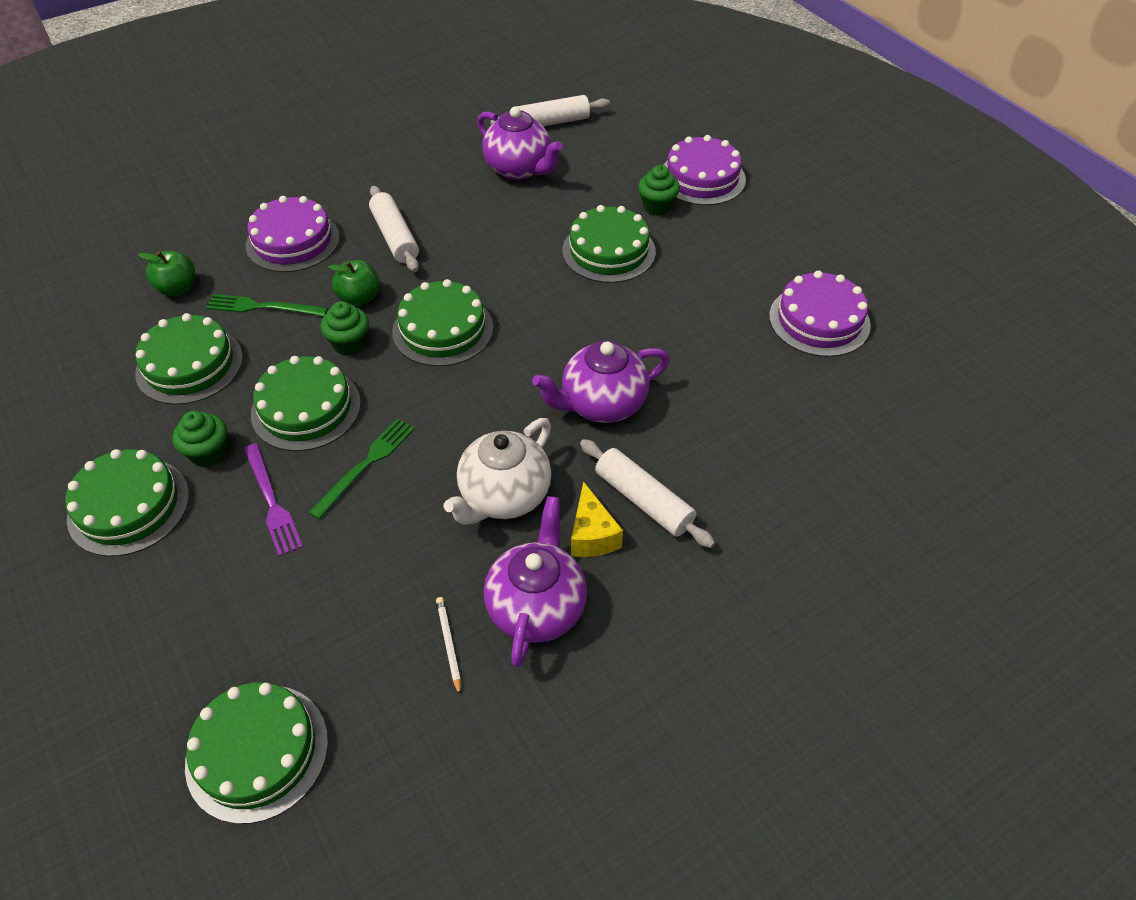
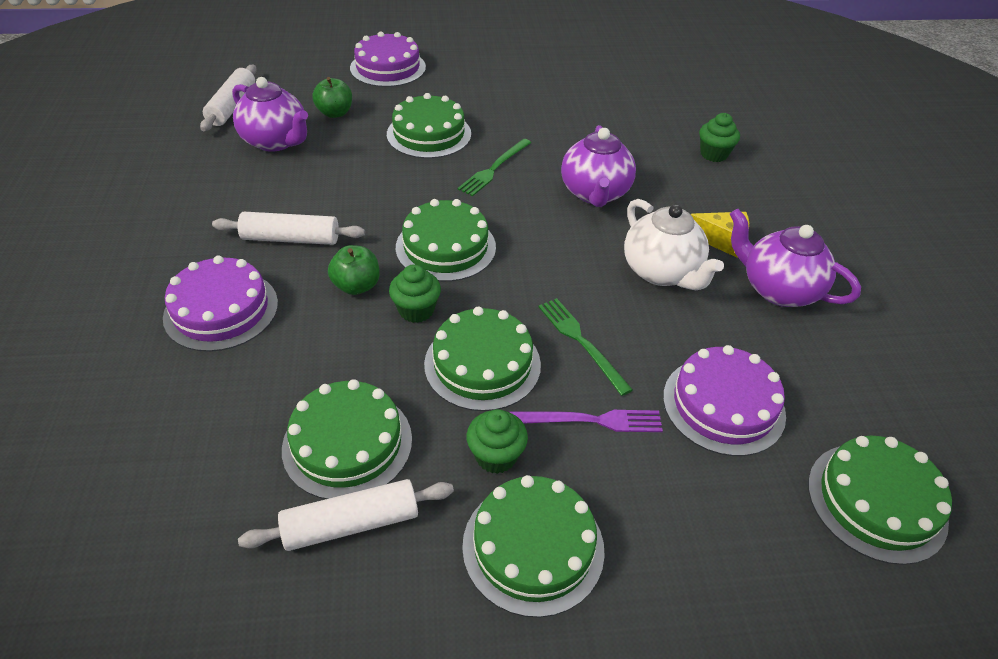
camera: 65 degrees left, 5 degrees down
green apple [138,251,195,296] -> green apple moved to [312,77,352,118]
green fork [206,294,328,316] -> green fork moved to [458,139,531,196]
white pencil [436,597,461,695] -> none
purple teapot [477,106,563,180] -> purple teapot turned 60 degrees clockwise [232,77,308,152]
white rolling pin [580,439,715,548] -> white rolling pin moved to [238,479,454,551]
green cupcake [638,165,680,216] -> green cupcake moved to [699,113,740,162]
purple cake [769,271,871,357] -> purple cake moved to [663,345,786,456]

